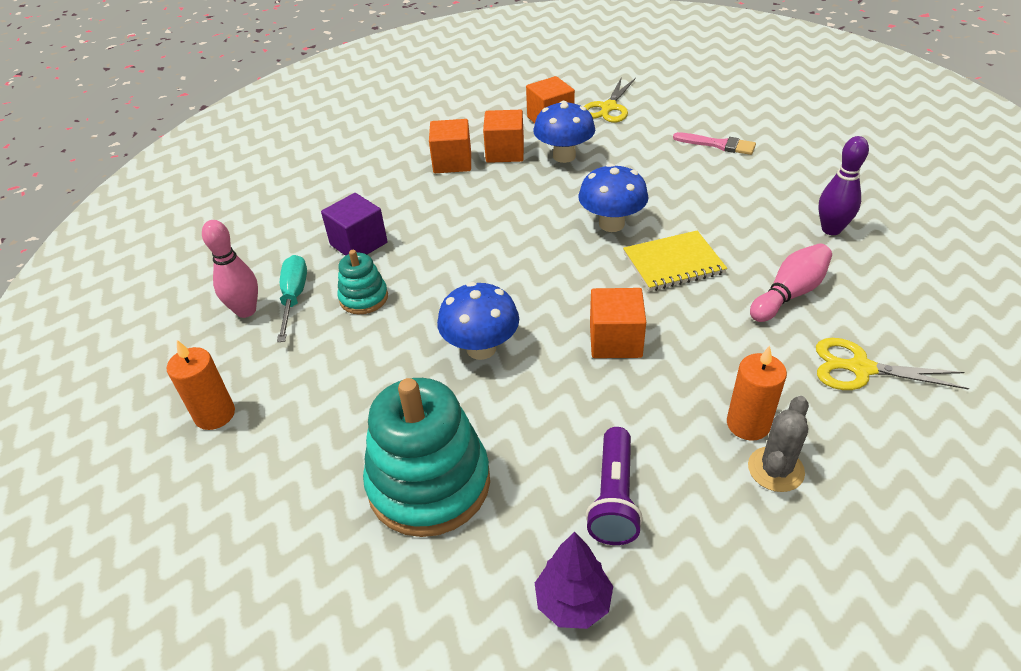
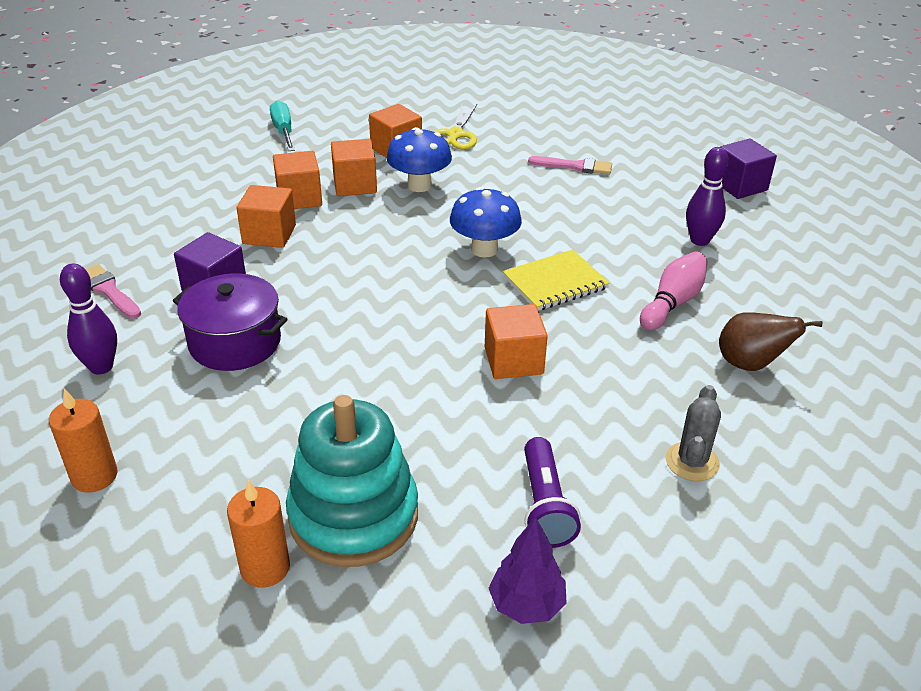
camera: 15 degrees left, 5 degrees down
pink bowling pin [202,220,258,318] -> purple bowling pin [60,264,117,374]
turquoise screwdriver [277,255,307,342] -> turquoise screwdriver moved to [270,100,295,151]
turquoise stacking toy [337,250,388,314] -> purple pot [173,273,287,371]
blue mushroom [437,282,519,360] -> none
orange candle [727,346,787,441] -> orange candle moved to [227,480,290,588]
yellow scissors [816,338,969,390] -> brown pear [719,312,822,371]
none -> pink brush [85,264,141,319]
none -> orange cube [236,185,296,248]
none -> purple cube [720,139,777,199]

